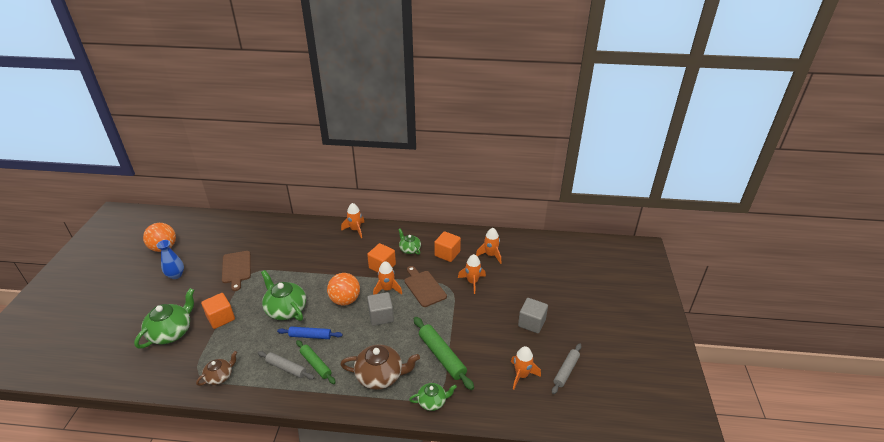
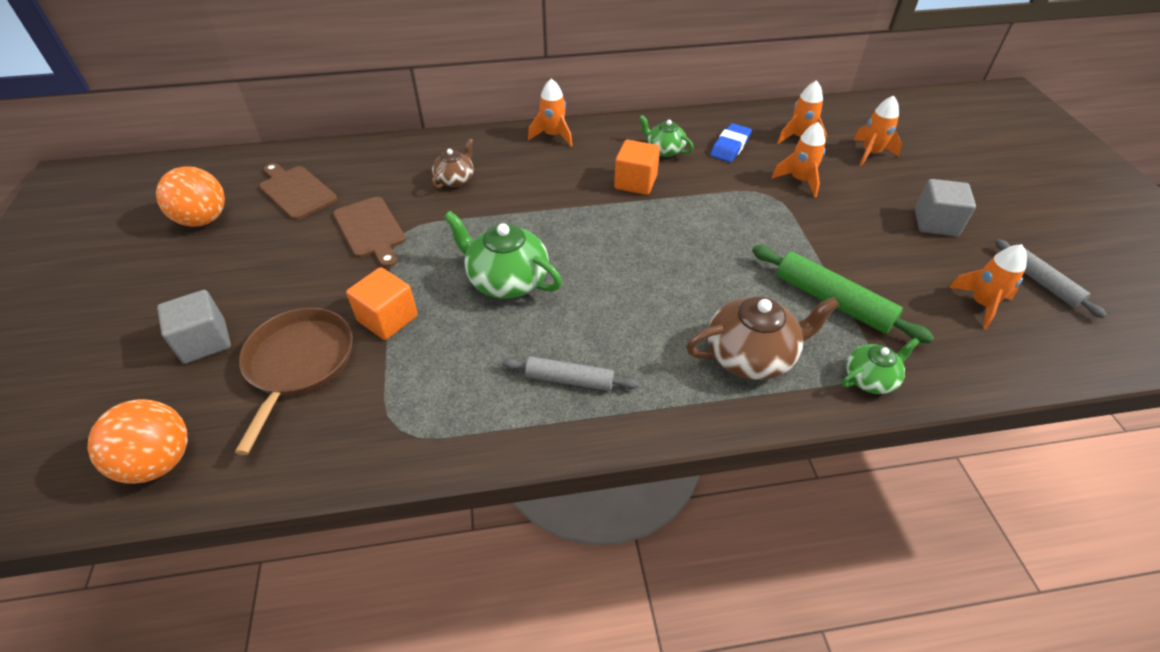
camera: 15 degrees left, 10 degrees up
green teapot [134,288,195,349] -> brown pan [235,308,353,455]
blue vase [156,240,184,279] -> none
brown teapot [196,351,237,386] -> brown teapot moved to [432,138,474,188]
blue rolling pin [277,327,343,339] -> none
green rolling pin [296,340,336,384] -> none
orange ball [327,273,360,306] -> orange ball moved to [87,399,188,484]
grey cube [367,292,394,326] -> grey cube moved to [157,290,231,364]
orange rocket [373,261,402,295] -> orange rocket moved to [854,96,902,166]
brown cutting board [405,266,447,307] -> brown cutting board moved to [259,163,337,220]
orange cube [434,231,461,262] -> blue eraser [710,123,752,162]
grey rolling pin [552,344,582,394] -> grey rolling pin turned 45 degrees counterclockwise [995,239,1107,318]

